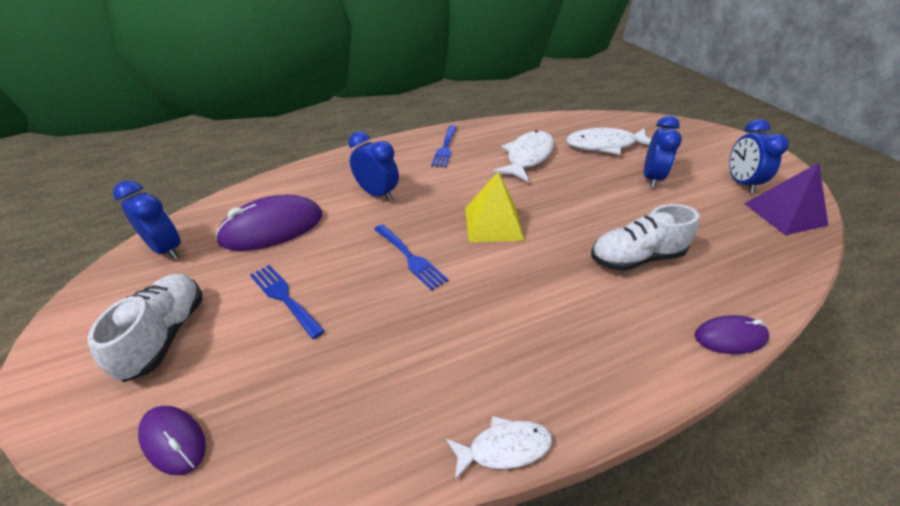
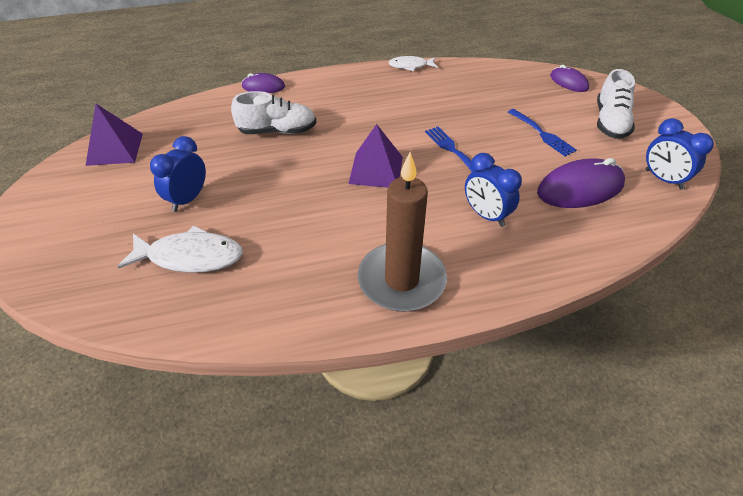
camera: 170 degrees left, 5 degrees up
blue fork [431,125,457,168] -> brown candle [358,152,447,312]
yellow pyramid [465,172,524,242] -> purple pyramid [348,124,403,188]
white fish [493,130,554,182] -> none
blue clock [729,119,789,193] -> none

